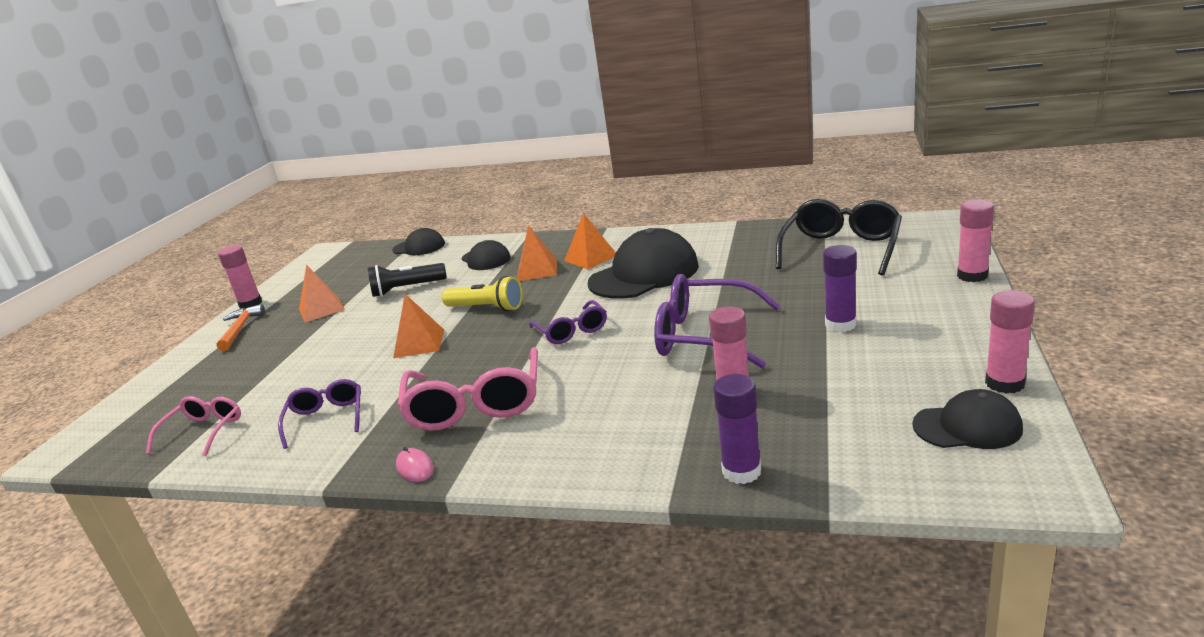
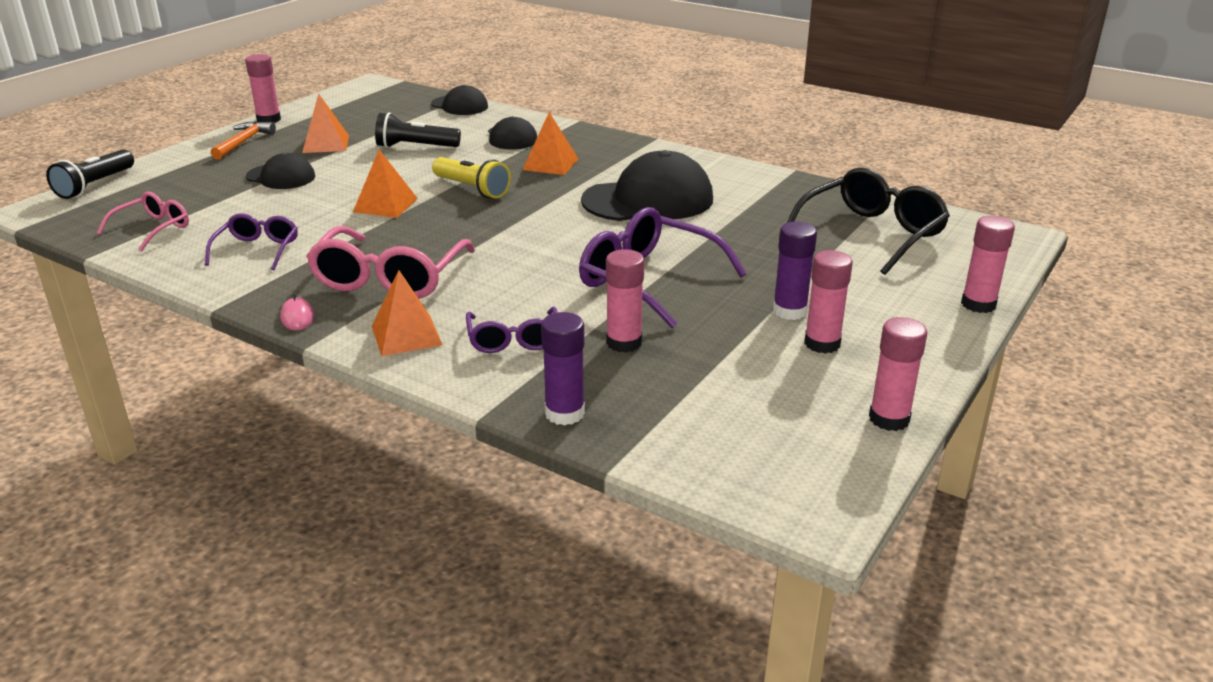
camera: 15 degrees right, 5 degrees up
purple glasses [529,300,607,344] -> purple glasses moved to [466,307,558,353]
orange pyramid [564,213,616,269] -> orange pyramid moved to [372,270,443,356]
black cap [912,389,1023,449] -> black cap moved to [246,153,315,189]
none -> black flashlight [46,149,134,199]
none -> pink glue stick [804,250,853,354]

